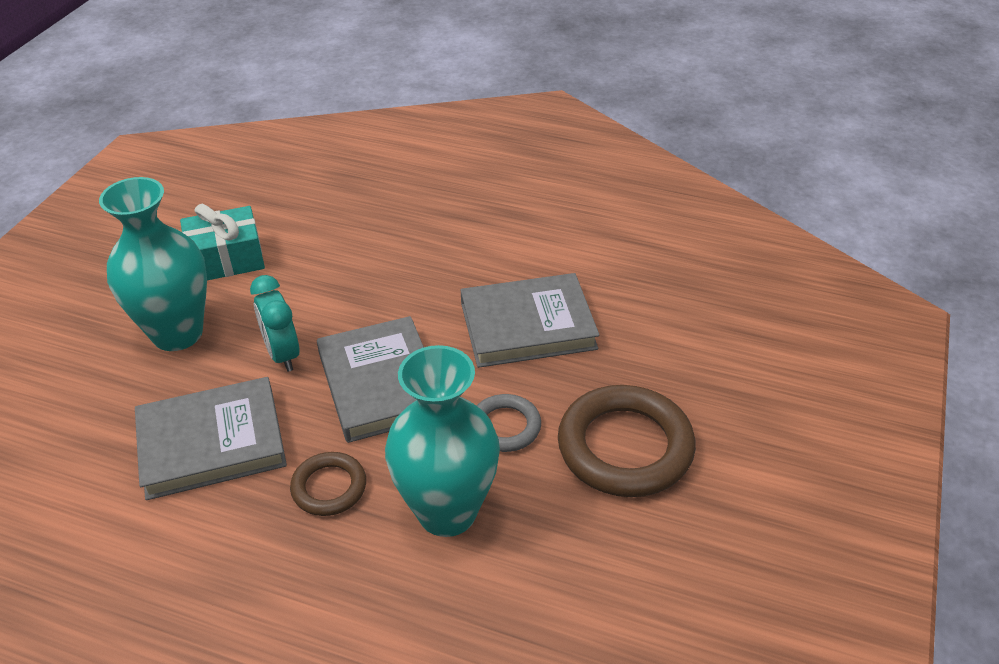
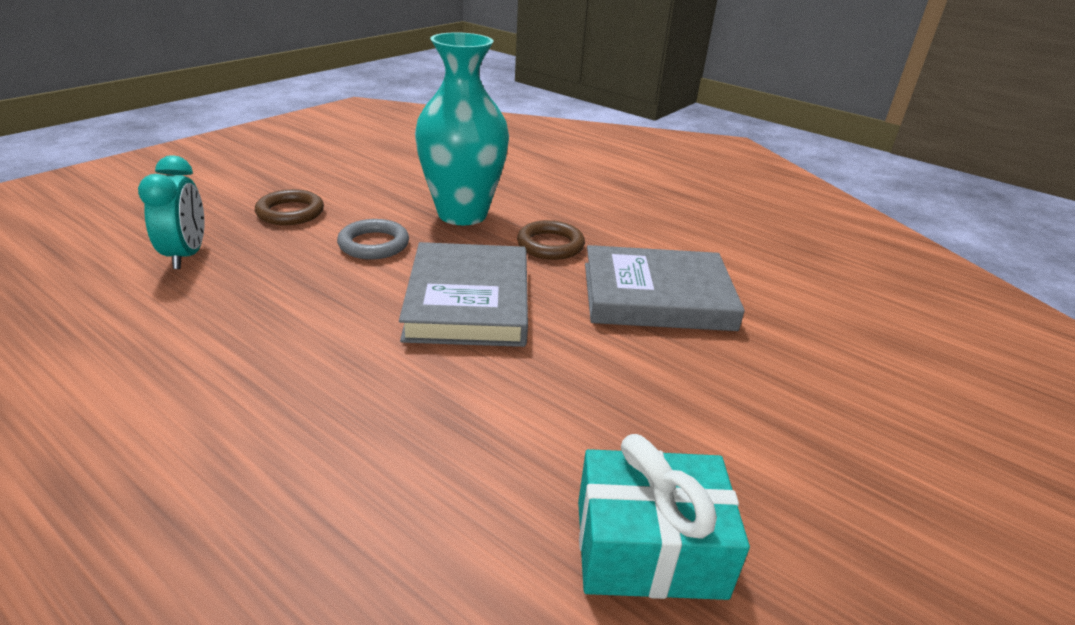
camera: 165 degrees left, 10 degrees down
turquoise vase [99,177,207,351] -> none
turquoise clock [250,275,300,372] -> turquoise clock moved to [138,155,204,269]
grey book [461,273,600,368] -> none
brown ring [558,385,696,497] -> brown ring [255,189,324,225], size x0.54

